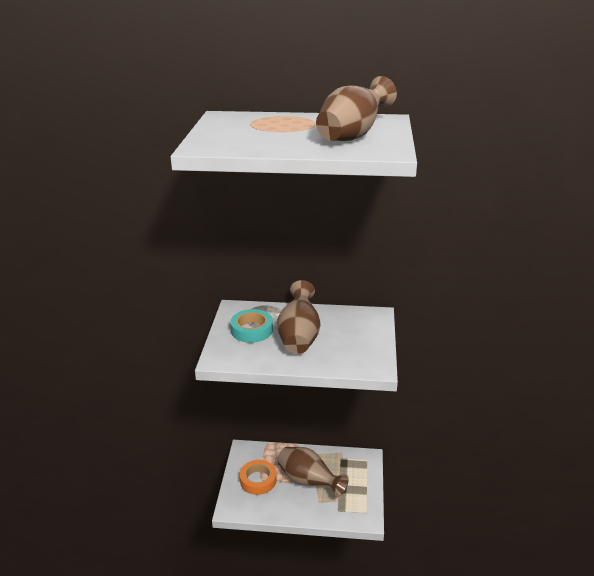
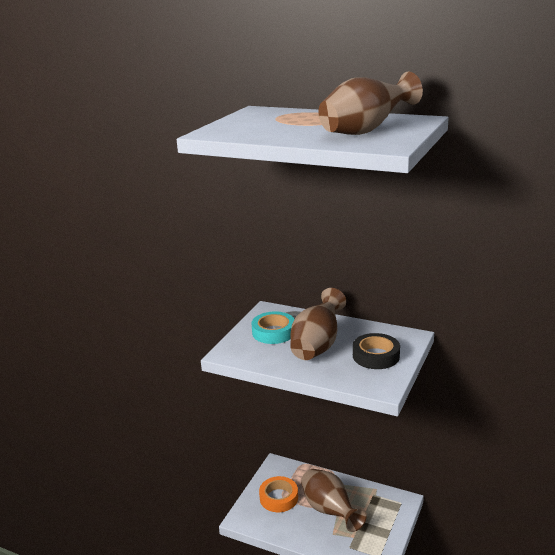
camera: 20 degrees right, 5 degrees down
none -> black tape [353,333,400,369]

